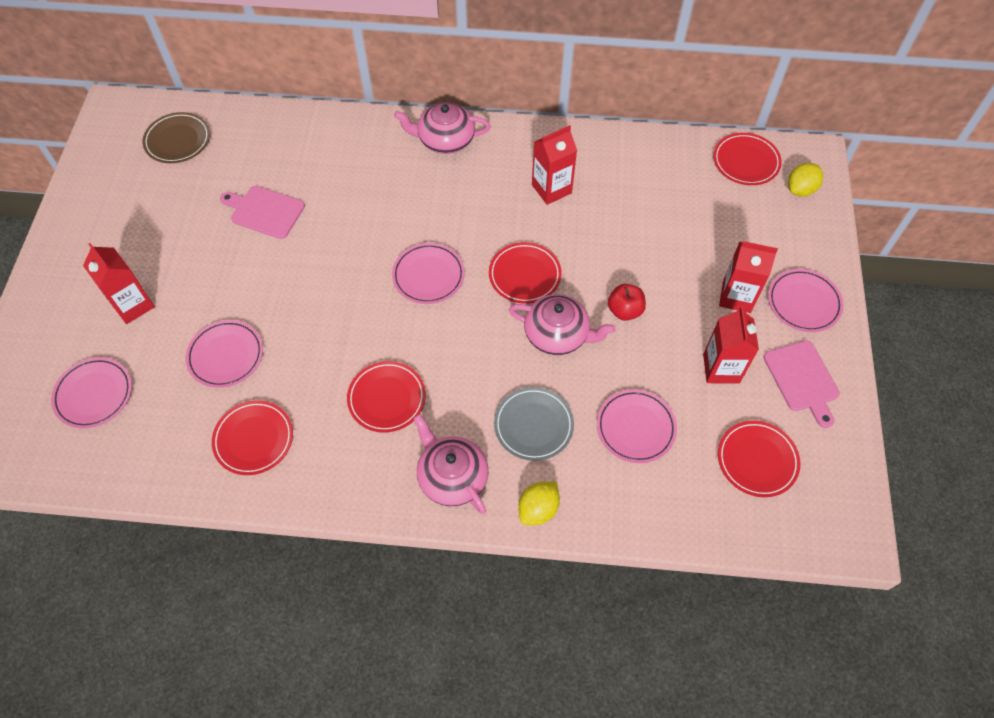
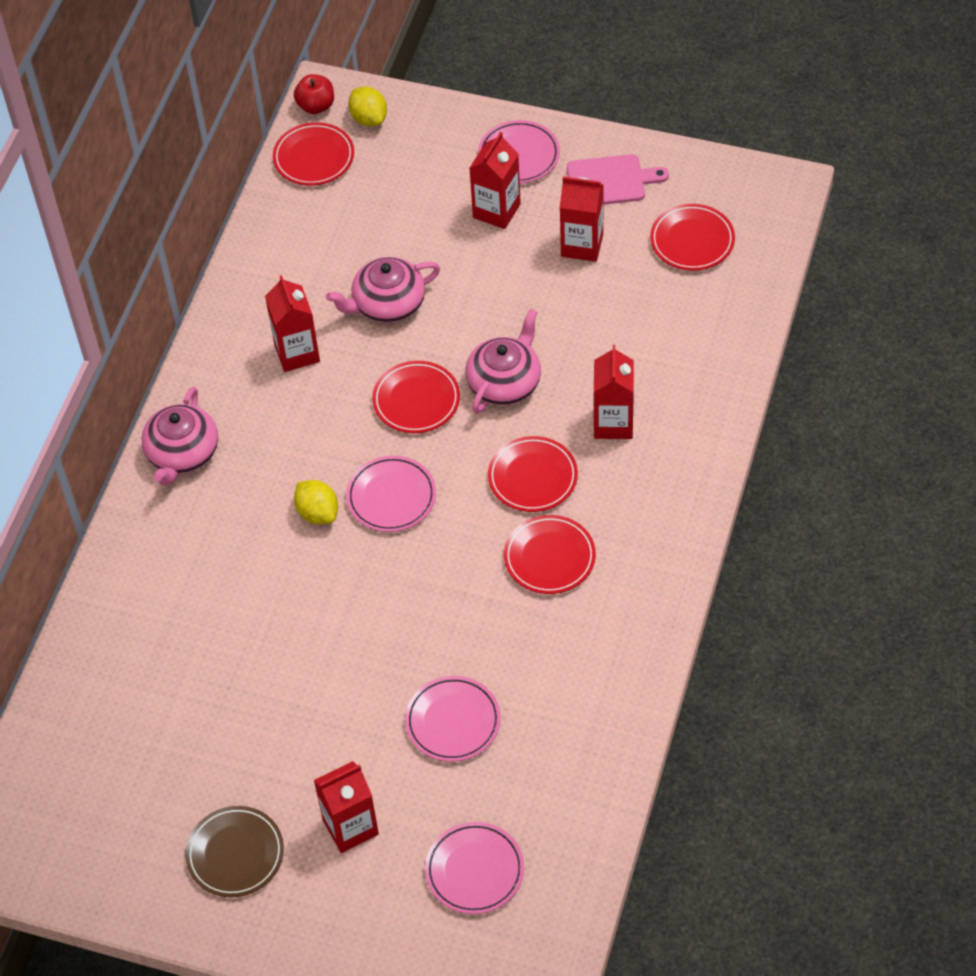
camera: 75 degrees left, 5 degrees down
brown plate [142,112,210,163] -> brown plate moved to [185,806,284,897]
red plate [212,400,293,475] -> red plate moved to [488,436,578,512]
pink cutting board [220,186,305,239] -> none
pink teapot [414,414,489,514] -> pink teapot moved to [326,257,440,323]
grey plate [494,387,574,461] -> red carton [594,345,634,439]
yellow lemon [518,482,560,525] -> yellow lemon moved to [294,480,338,524]
pink plate [597,389,677,463] -> none
red apple [608,284,646,321] -> red apple moved to [294,74,334,114]

